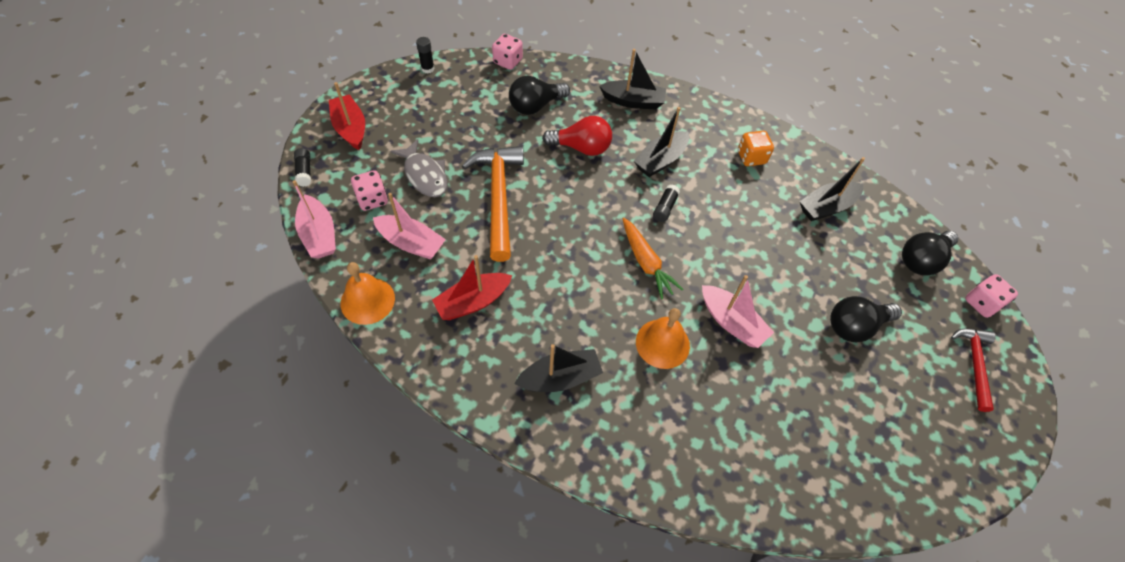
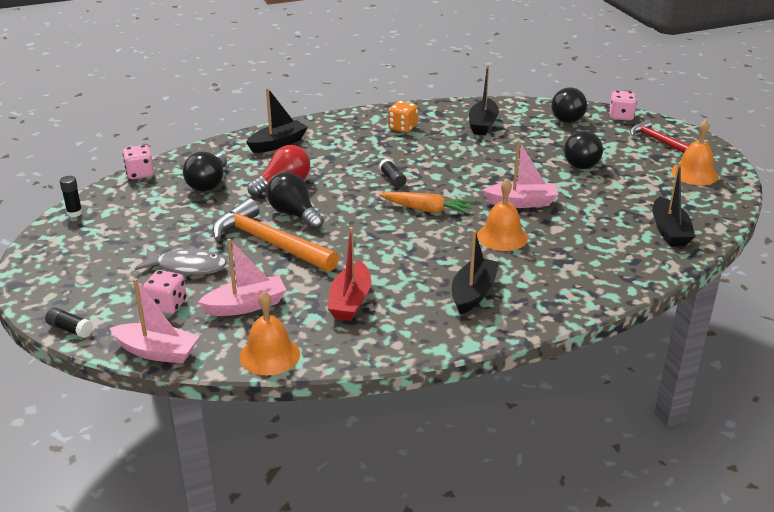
camera: 45 degrees left, 25 degrees down
red boat [329,82,365,150] -> none
black boat [634,107,689,177] -> black boat moved to [653,162,695,247]
none -> black light bulb [267,172,324,230]
none -> orange bell [671,120,718,185]

